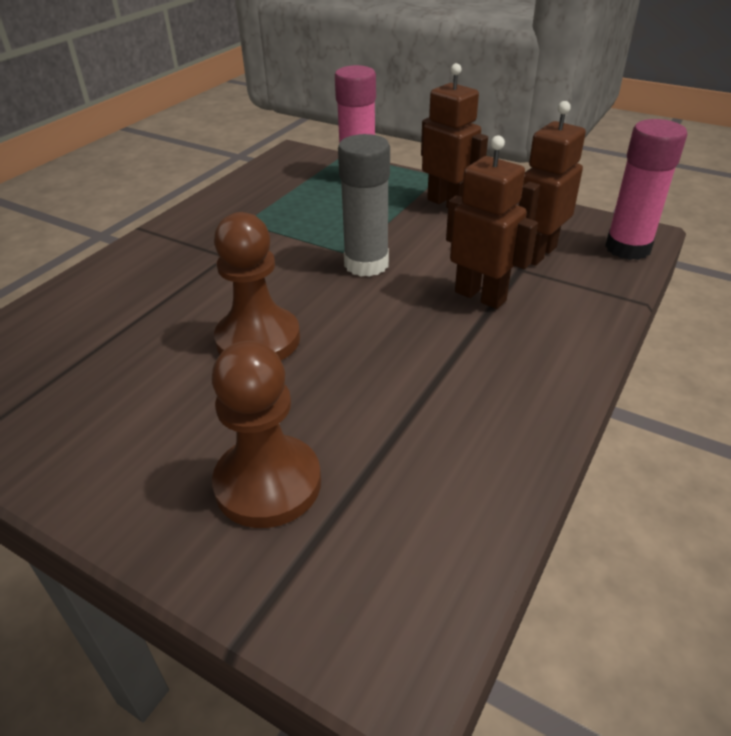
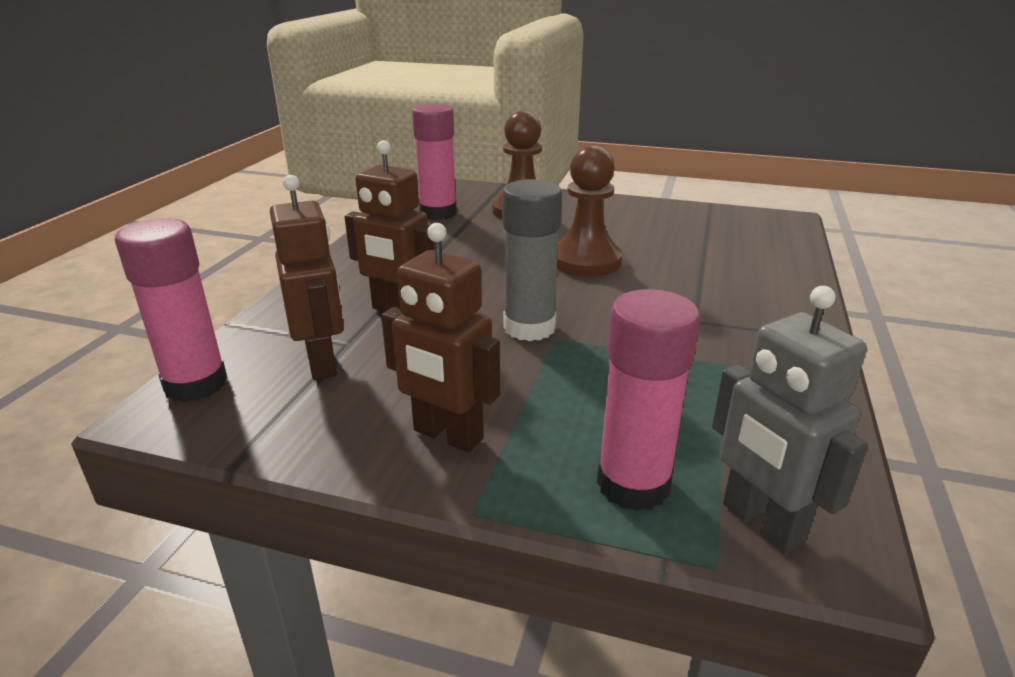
camera: 165 degrees right, 10 degrees down
brown robot [518,101,586,266] -> brown robot turned 45 degrees counterclockwise [270,175,344,380]
none -> pink glue stick [412,104,457,220]
none -> grey robot [712,286,868,554]

